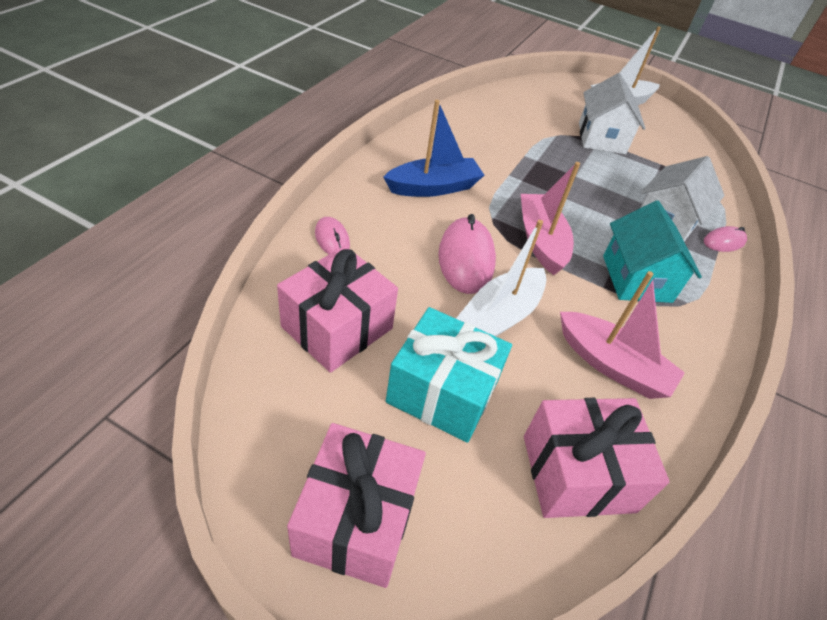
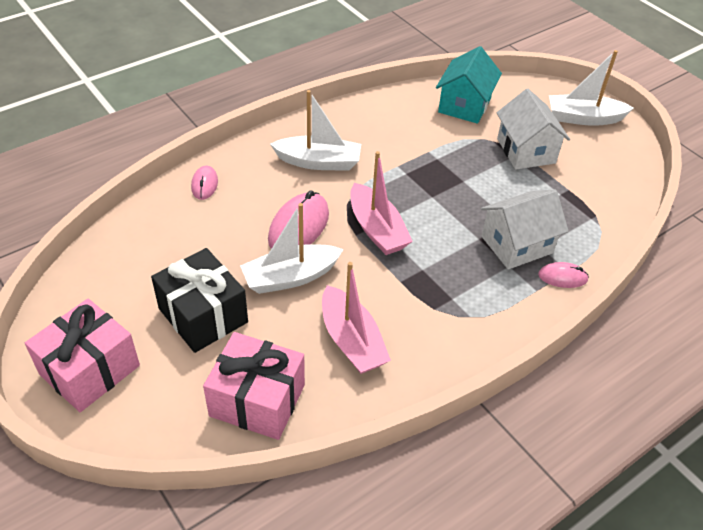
camera: 30 degrees right, 0 degrees up
pink gift [277,246,398,373] -> none
blue boat [383,100,484,197] -> white boat [270,90,361,170]
turquoise gift [386,307,512,443] -> black gift [151,248,248,353]
pink boat [521,162,580,275] -> pink boat turned 135 degrees clockwise [350,151,413,255]
white house [579,73,645,154] -> white house turned 45 degrees counterclockwise [497,89,570,169]
turquoise house [603,200,702,303] -> turquoise house moved to [436,46,502,124]

